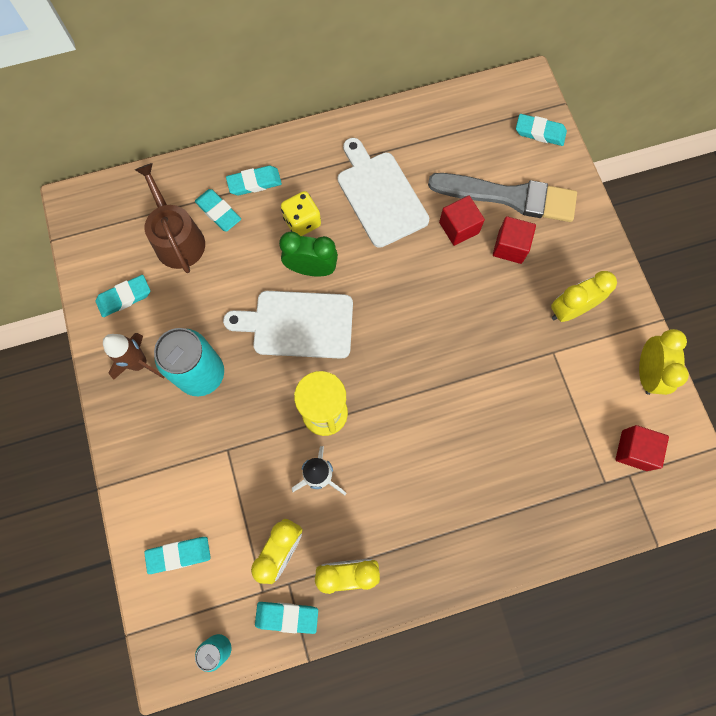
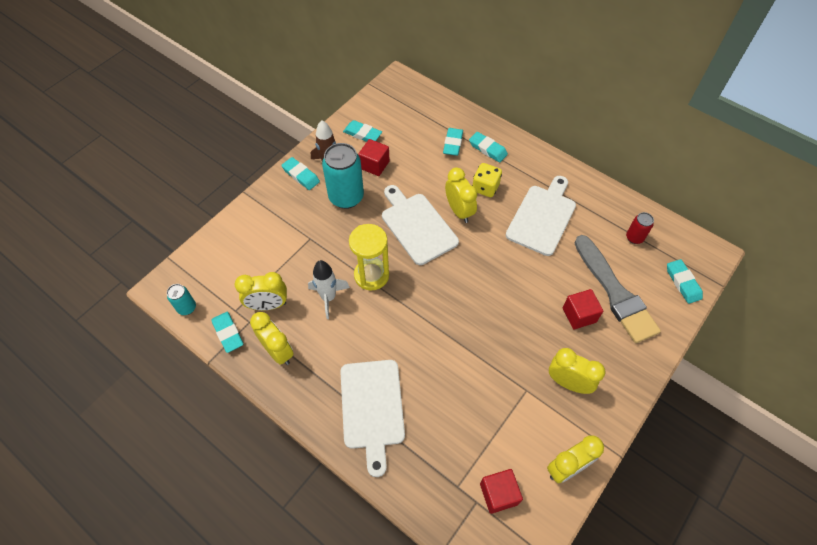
camera: 55 degrees right, 15 degrees down
brown watering can [135,163,205,273] -> none
turquoise eraser [144,537,211,574] -> turquoise eraser moved to [281,157,320,190]
green clock [279,232,338,277] -> yellow clock [445,167,477,223]
red cube [439,196,485,246] -> red cube moved to [358,139,390,176]
none -> white cutting board [340,360,405,477]
none -> red can [626,212,654,244]

